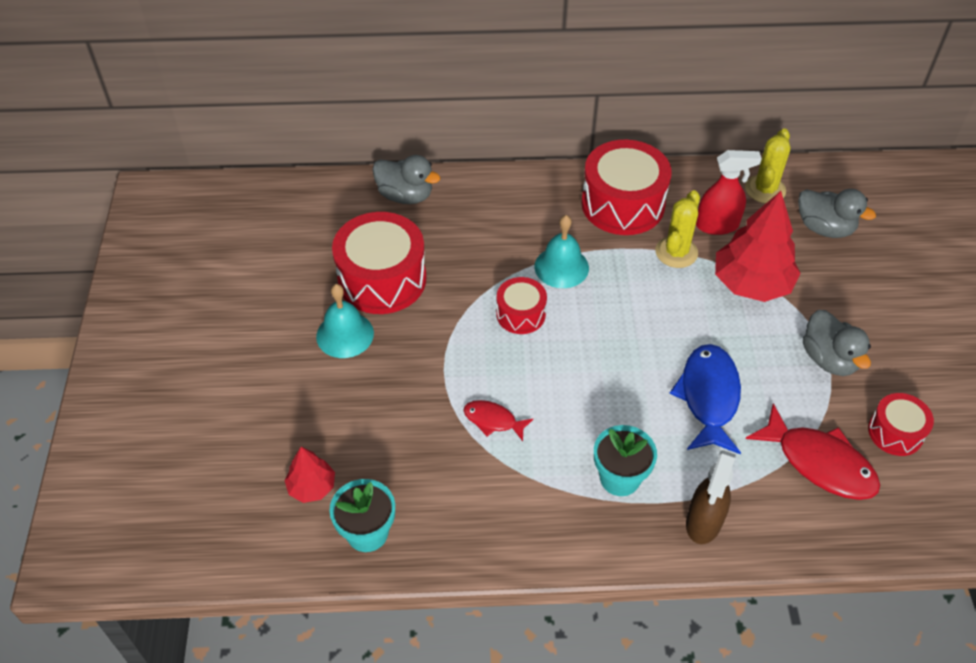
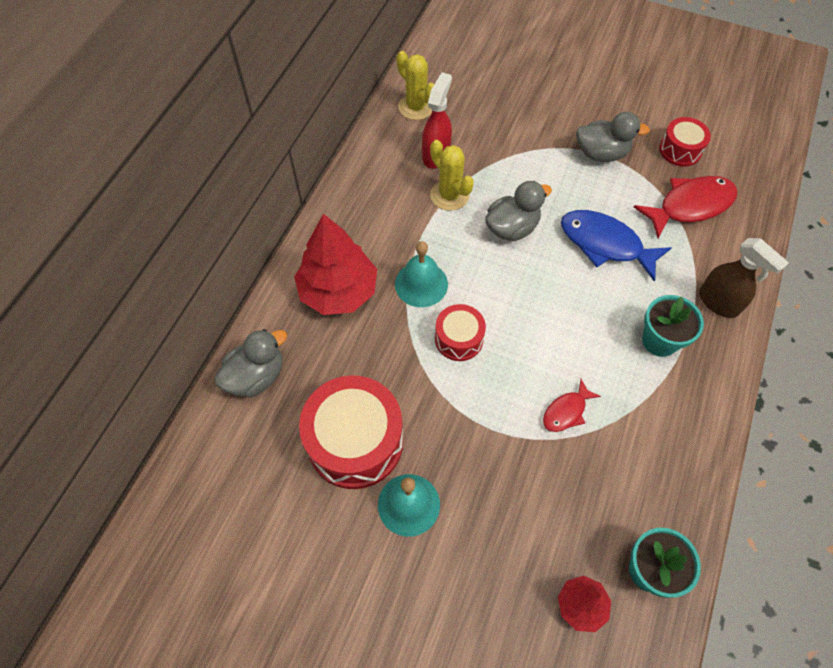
camera: 65 degrees left, 10 degrees up
red drum [581,140,672,235] -> none
red tree [715,191,801,302] -> red tree moved to [294,214,377,315]
grey duck [798,189,876,238] -> grey duck moved to [485,181,552,241]

